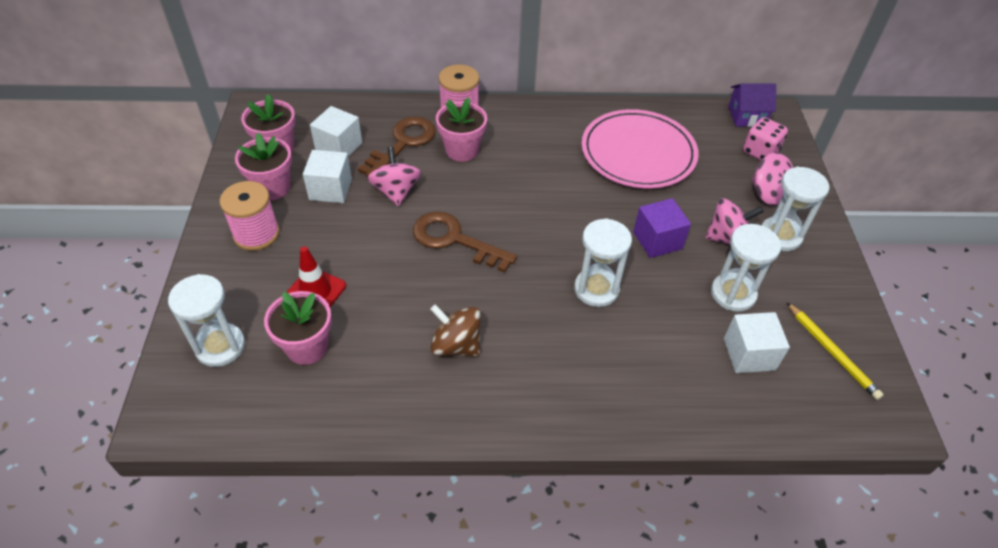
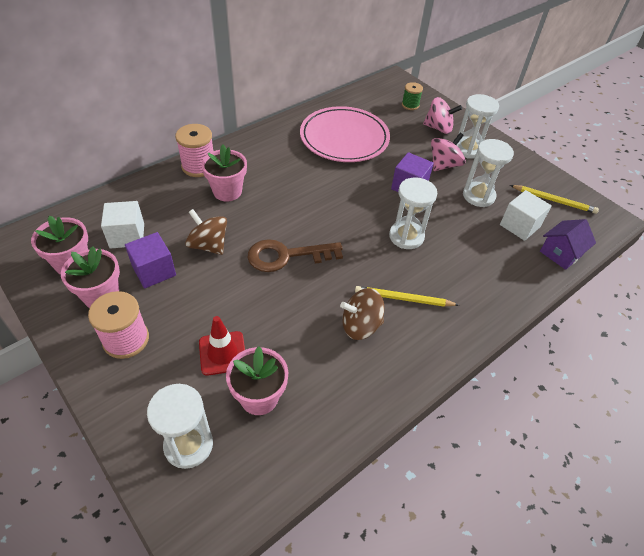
camera: 40 degrees left, 0 degrees up
white cube [303,150,352,203] -> purple cube [125,232,176,289]
brown key [357,117,436,177] -> none
pink spinning top [367,147,421,207] -> brown spinning top [185,209,227,255]
purple house [728,84,776,127] -> purple house moved to [540,219,596,270]
pink dice [743,117,788,160] -> green spool [402,82,423,110]
none -> yellow pencil [355,286,459,307]

